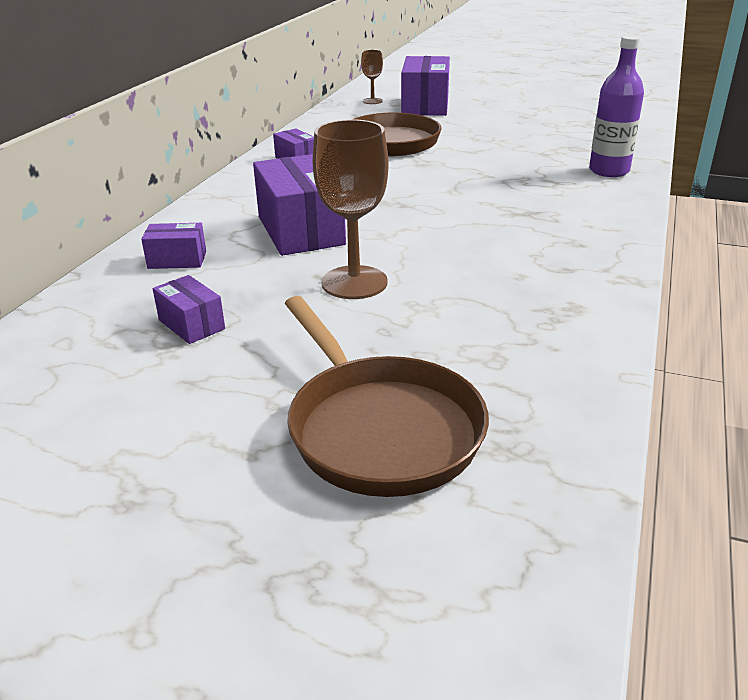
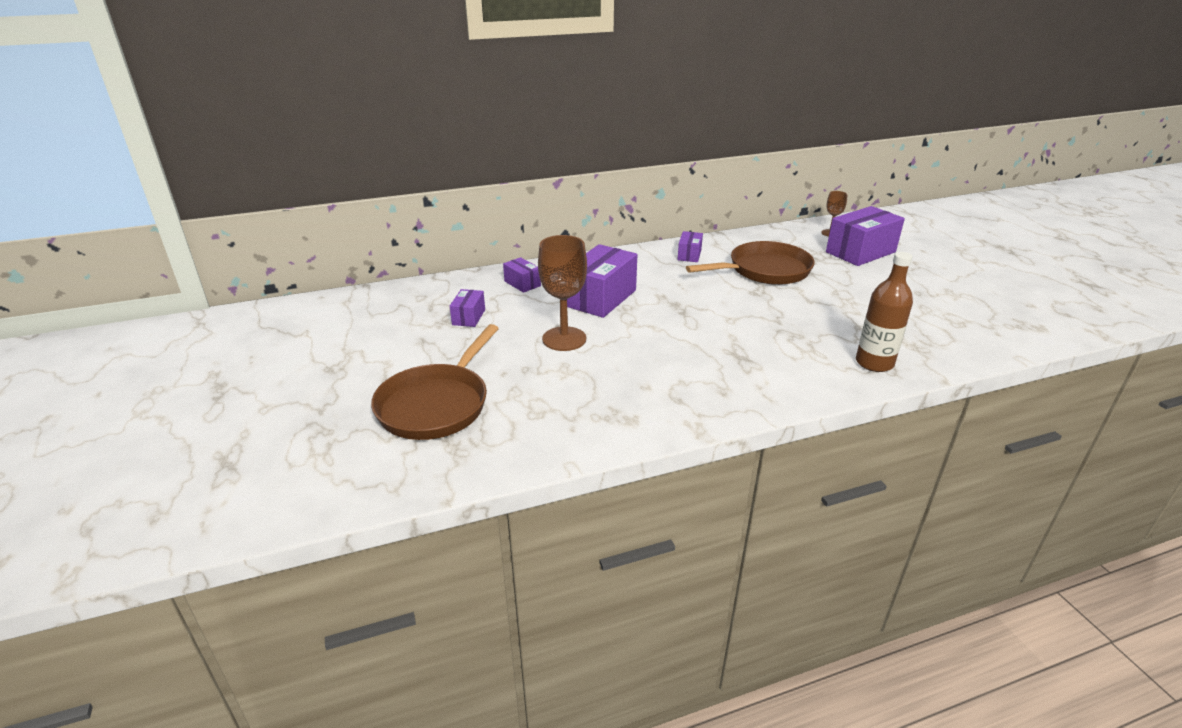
camera: 50 degrees right, 0 degrees up
purple bottle [589,35,644,177] -> brown bottle [856,252,913,372]

